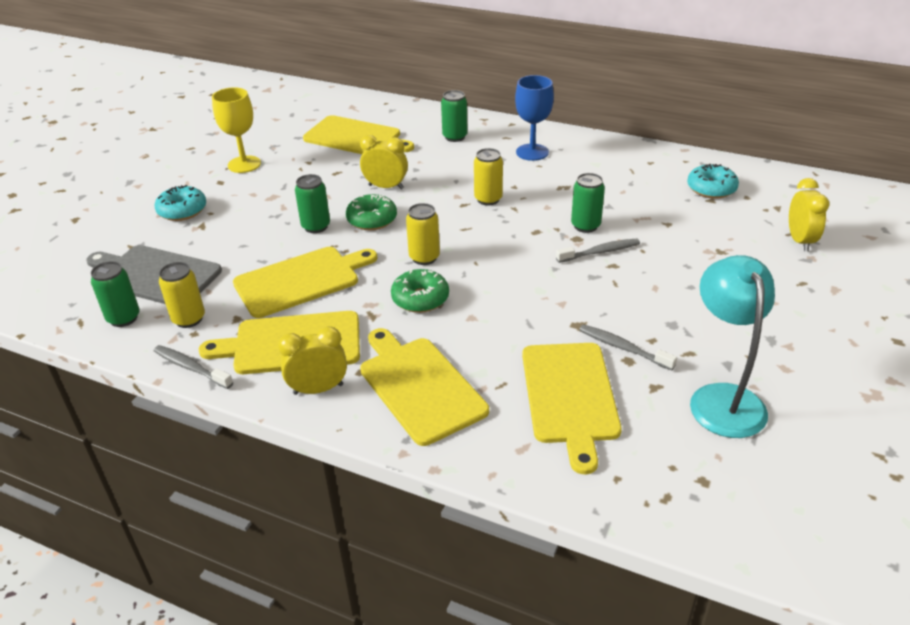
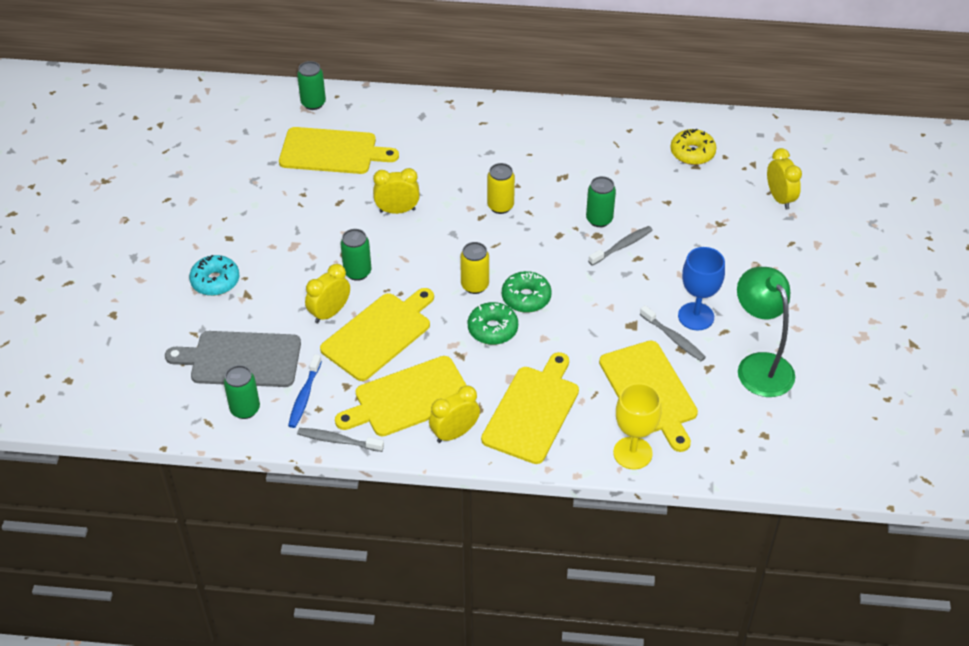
camera: 20 degrees left, 10 degrees up
yellow can [159,262,205,328] -> blue toothbrush [288,354,322,428]
yellow goblet [212,87,261,173] -> yellow goblet moved to [613,383,662,469]
green donut [346,194,397,230] -> green donut moved to [502,271,551,313]
yellow cutting board [360,328,489,446] -> yellow cutting board turned 75 degrees clockwise [481,352,579,464]
green can [441,90,468,142] -> green can moved to [297,61,326,110]
blue goblet [515,75,554,161] -> blue goblet moved to [678,247,725,331]
grey toothbrush [579,324,677,370] -> grey toothbrush turned 150 degrees counterclockwise [640,305,706,361]
turquoise donut [687,164,739,199] -> yellow donut [670,129,717,165]
turquoise lamp [690,255,775,438] -> green lamp [737,267,795,397]
none -> yellow clock [305,264,350,323]

